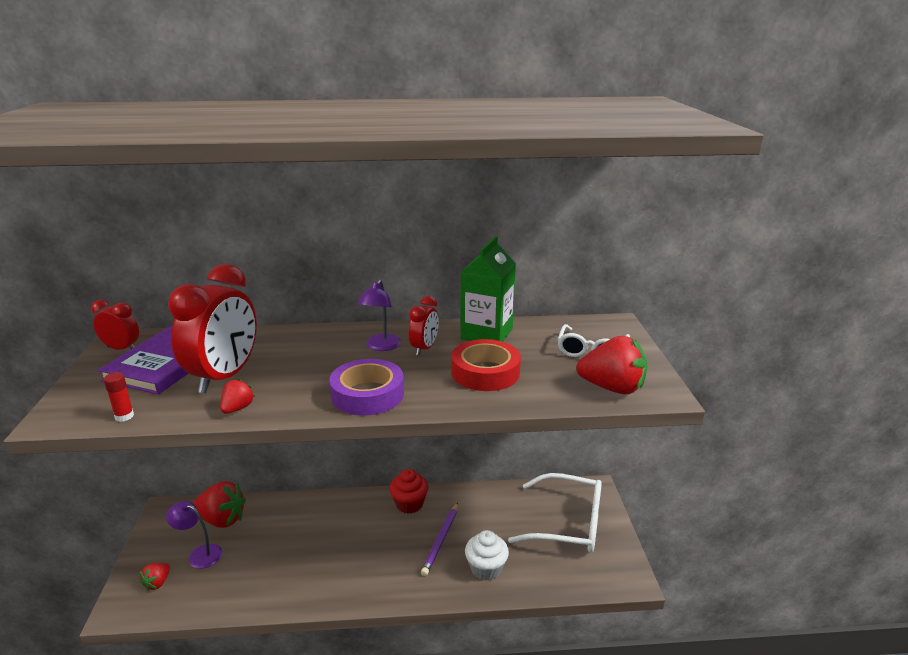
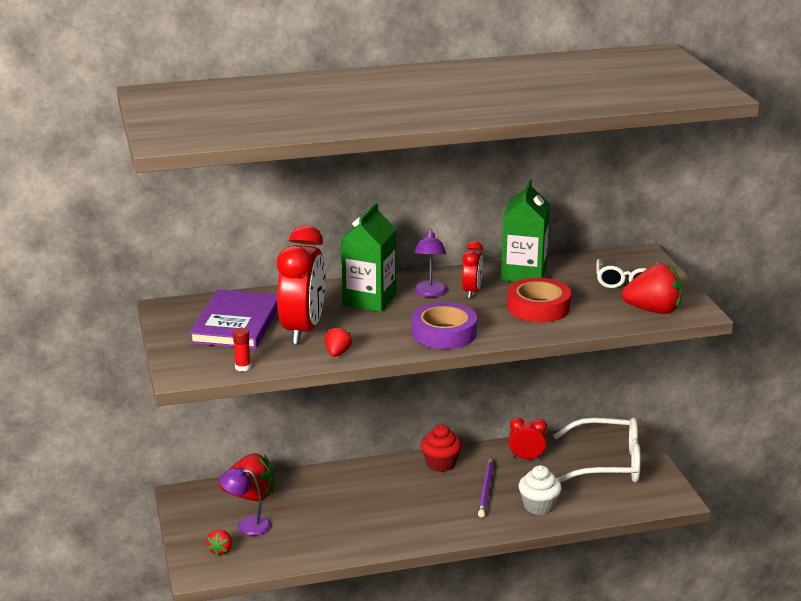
camera: 10 degrees left, 0 degrees up
red clock [91,300,139,350] -> red clock moved to [509,418,547,460]
none -> green carton [341,203,396,312]

